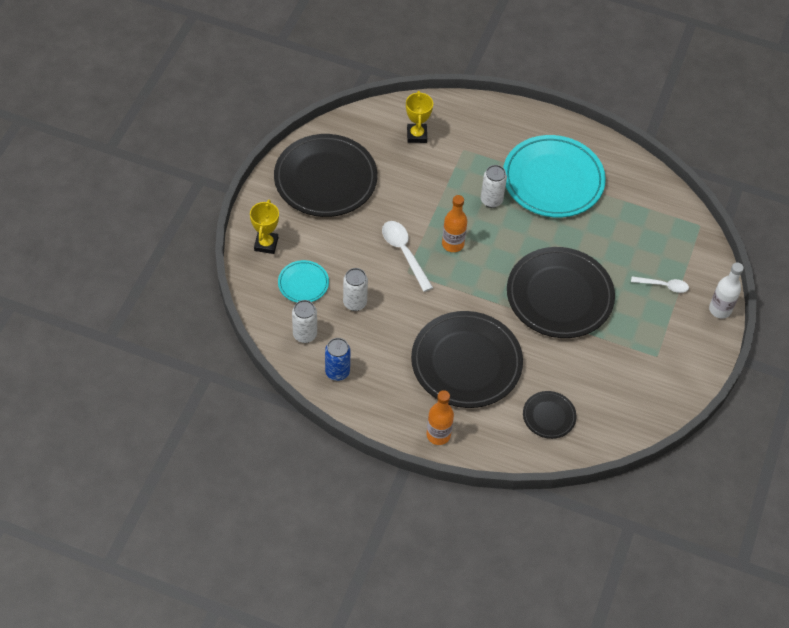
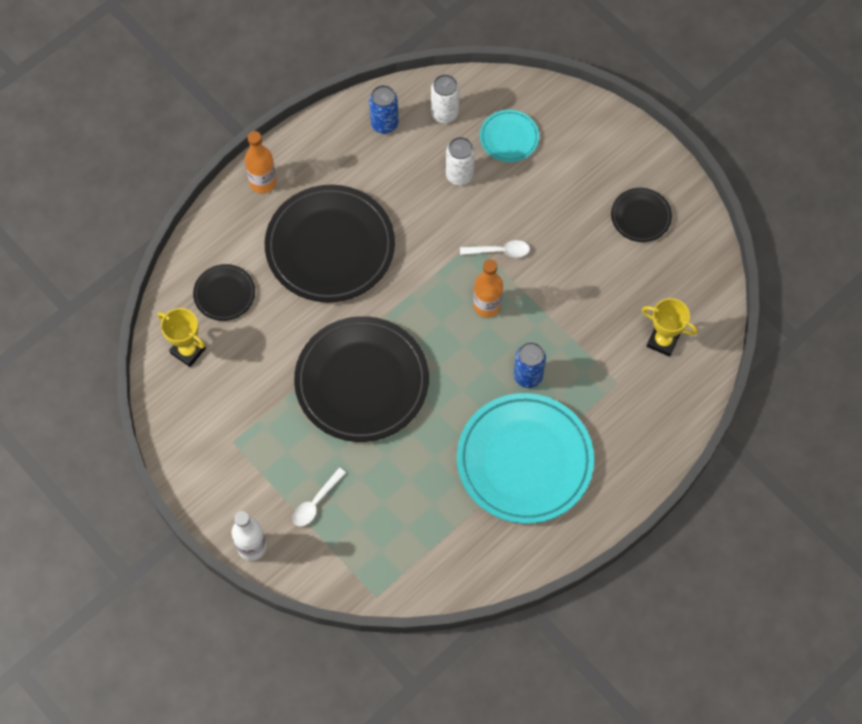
camera: 120 degrees right, 10 degrees up
yellow trophy [250,200,279,254] -> yellow trophy moved to [158,308,206,367]
black plate [274,134,378,217] -> black plate [611,188,672,242], size x0.47
white spoon [382,221,433,292] -> white spoon [460,240,530,258], size x0.65
white can [481,165,507,208] -> blue can [514,342,546,388]

